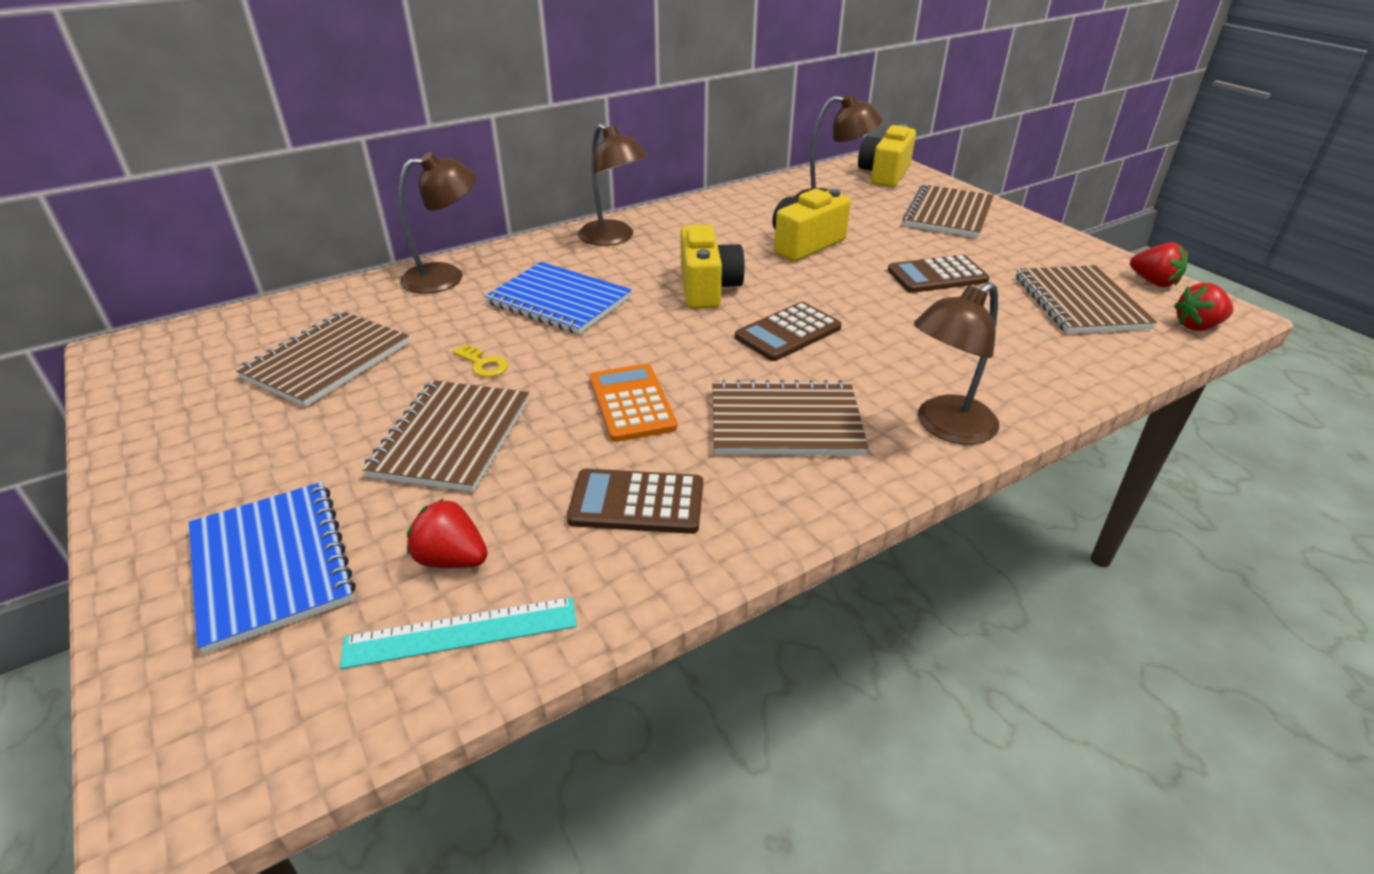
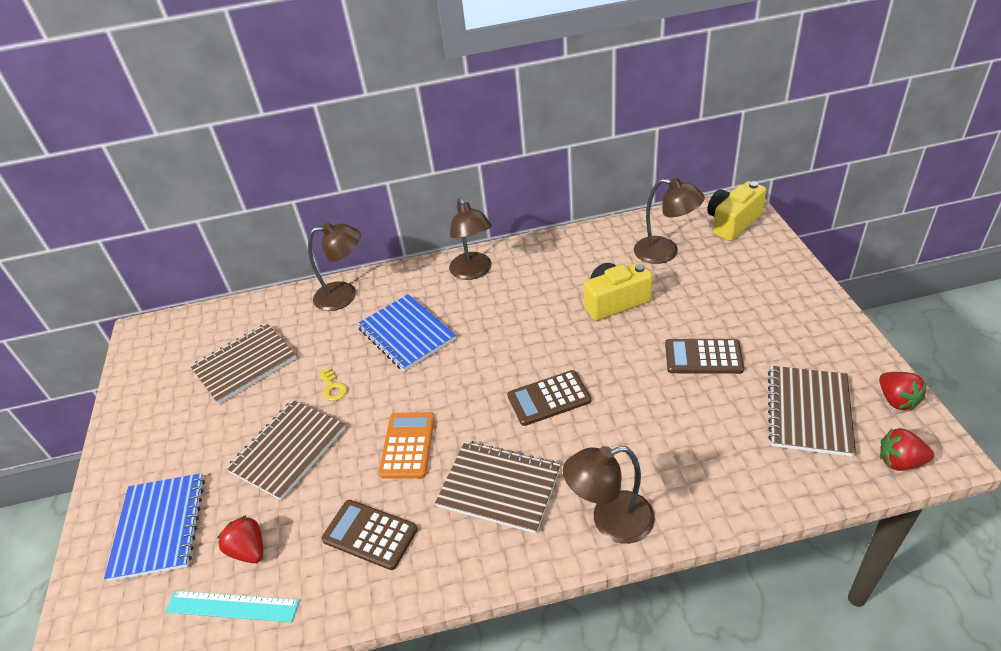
camera: 25 degrees right, 5 degrees up
yellow camera [681,225,745,309] -> none
brown notebook [903,184,994,238] -> none

